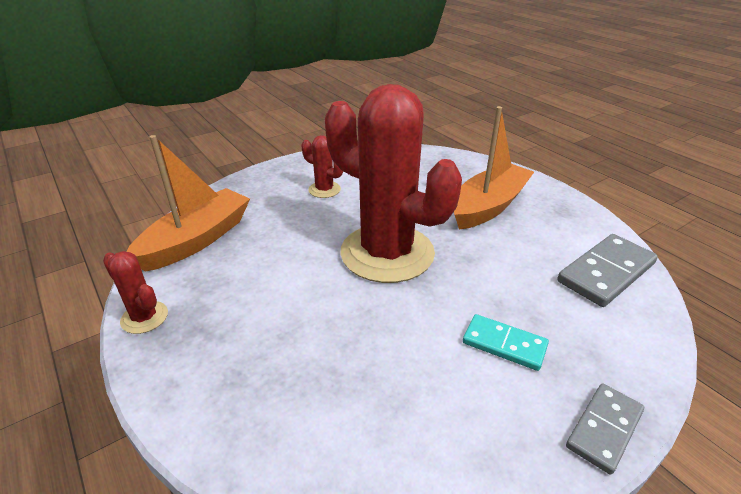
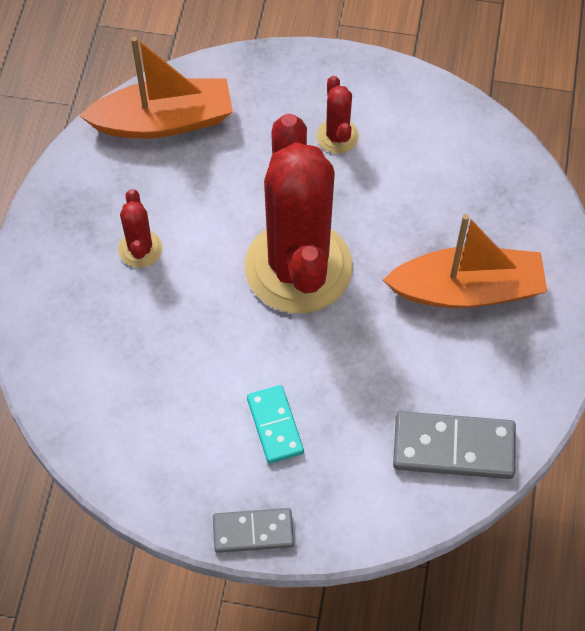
camera: 45 degrees right, 25 degrees up
red cactus [103,251,168,334] -> red cactus moved to [118,189,162,268]

